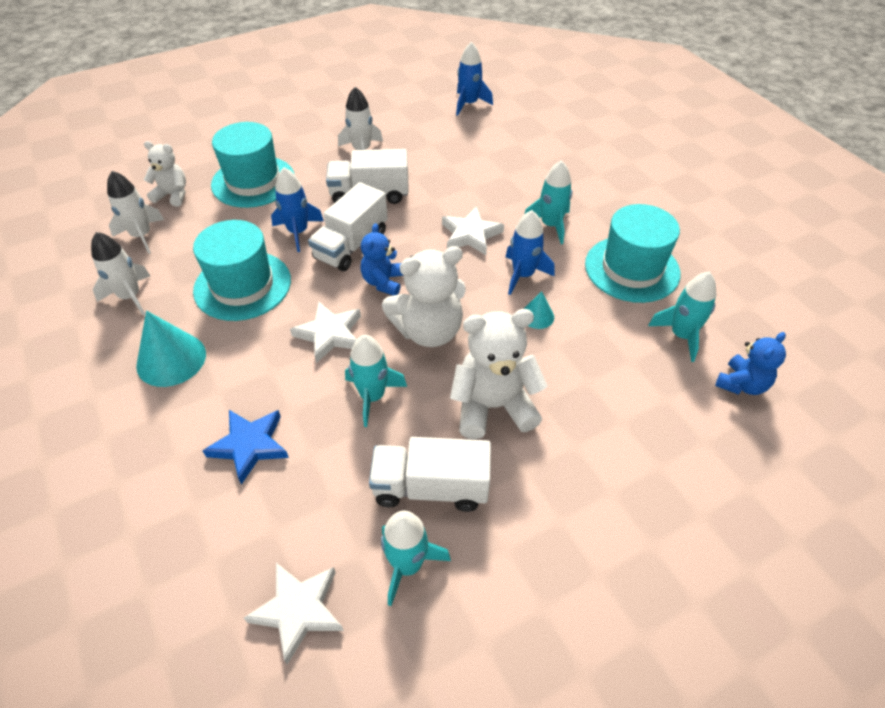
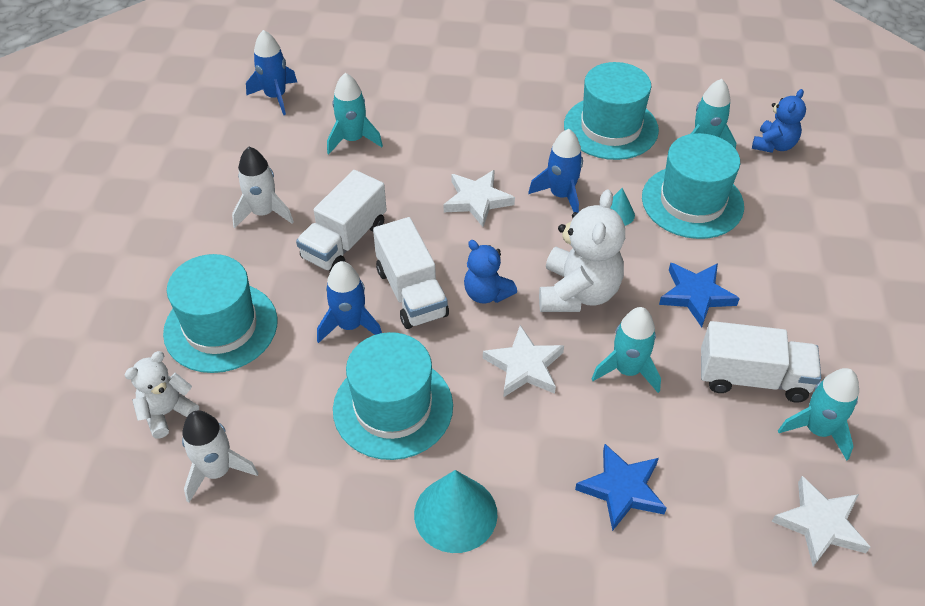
camera: 55 degrees left, 0 degrees up
white rocket [91,232,150,315] -> none
white truck [369,437,491,512] -> white truck turned 120 degrees counterclockwise [701,321,821,402]
white teddy bear [450,309,548,439] -> blue star [659,263,740,327]
turquoise rocket [524,160,572,244] -> turquoise rocket moved to [327,73,383,154]
blue teddy bear [715,332,786,395] -> blue teddy bear turned 45 degrees clockwise [752,89,806,153]
none -> turquoise hat [642,133,744,239]

